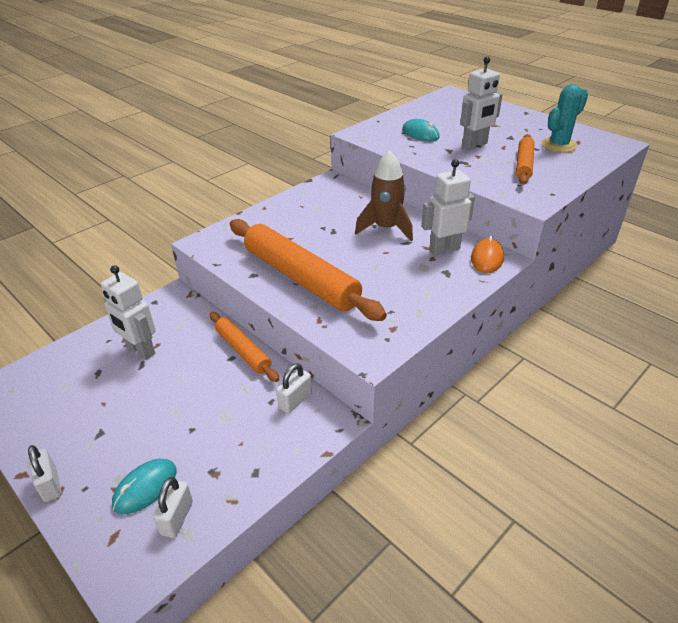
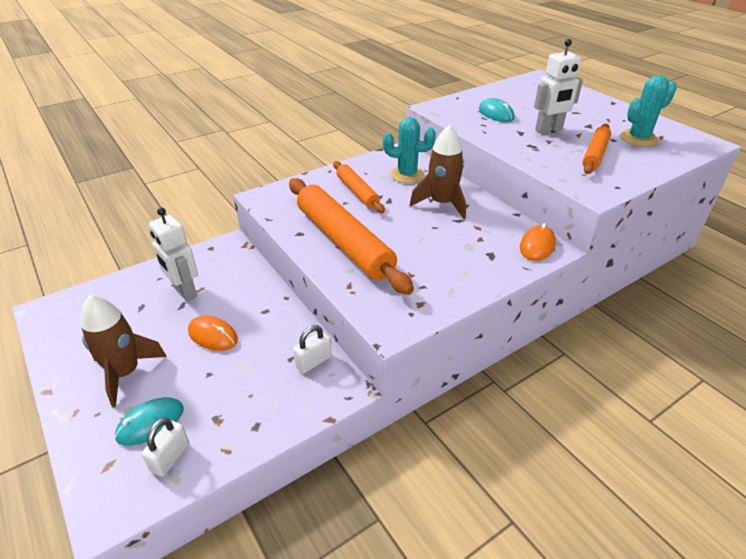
camera: 10 degrees right, 0 degrees up
white padlock [28,445,62,502] -> none
orange rolling pin [210,312,279,382] -> orange rolling pin moved to [333,161,385,213]
white robot [421,159,475,255] -> none
none -> brown rocket [81,295,167,407]
none -> orange mouse [188,316,238,351]
none -> turquoise cactus [383,117,436,183]

